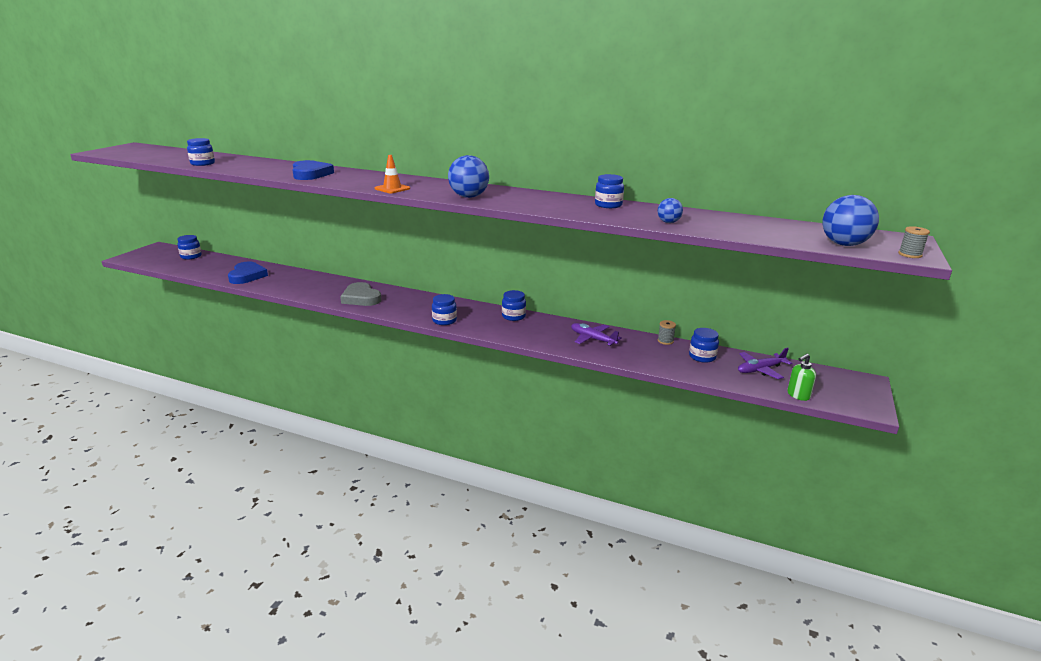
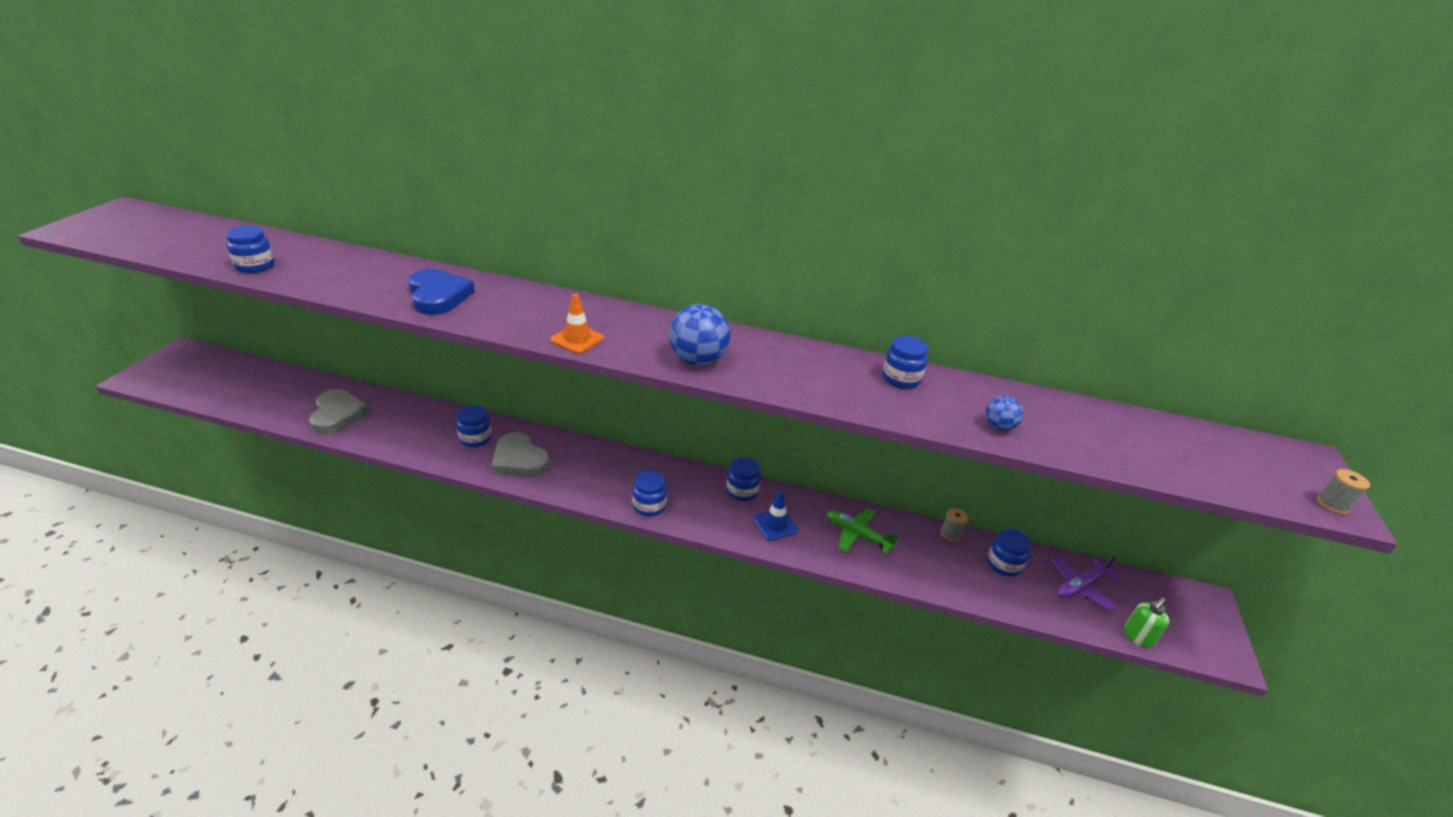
camera: 10 degrees left, 10 degrees up
blue jar [177,235,202,259] -> blue jar moved to [456,405,492,447]
blue heart [228,261,268,284] -> grey heart [309,389,370,435]
purple plane [571,323,622,346] -> green plane [826,508,899,554]
blue ball [823,195,879,246] -> none
none -> blue traffic cone [754,491,798,541]

